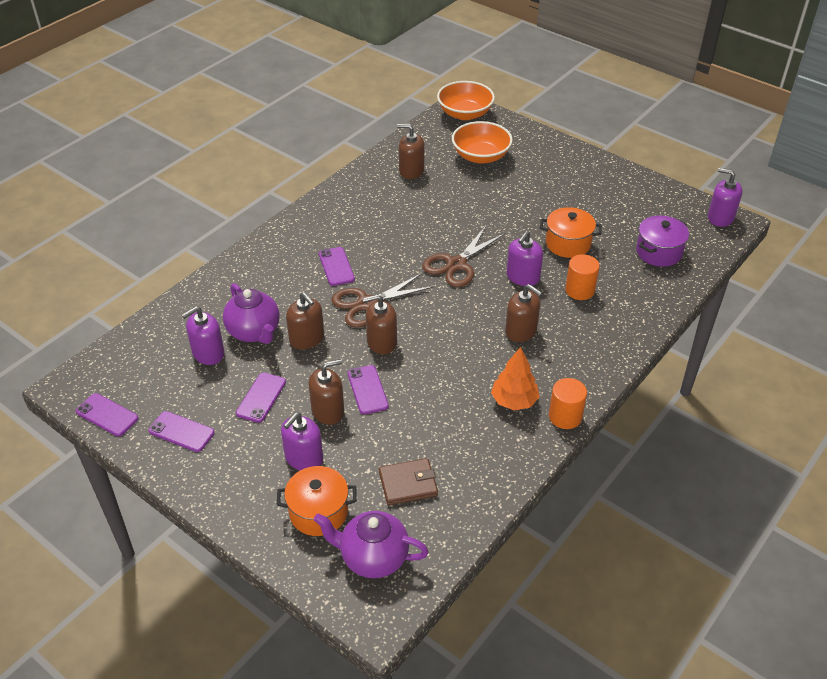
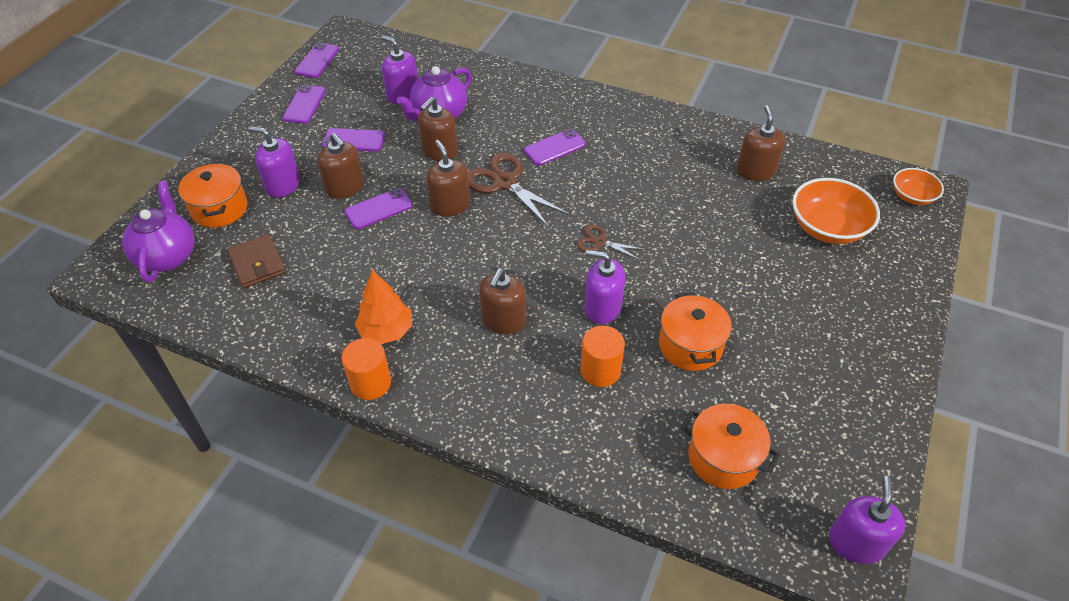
camera: 75 degrees right, 5 degrees up
brown scissors [422,226,505,287] -> brown scissors [576,225,646,260], size x0.55
orange bowl [437,81,495,120] -> orange bowl [893,168,944,205], size x0.60
purple pot [636,216,689,267] -> orange pot [681,404,780,489]

